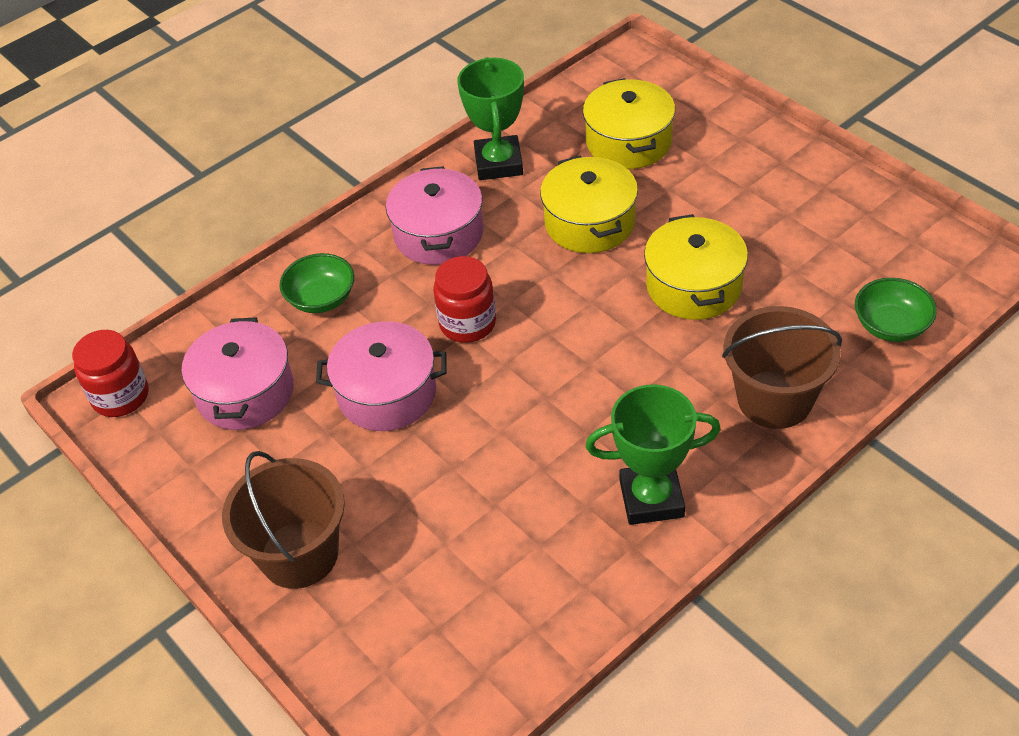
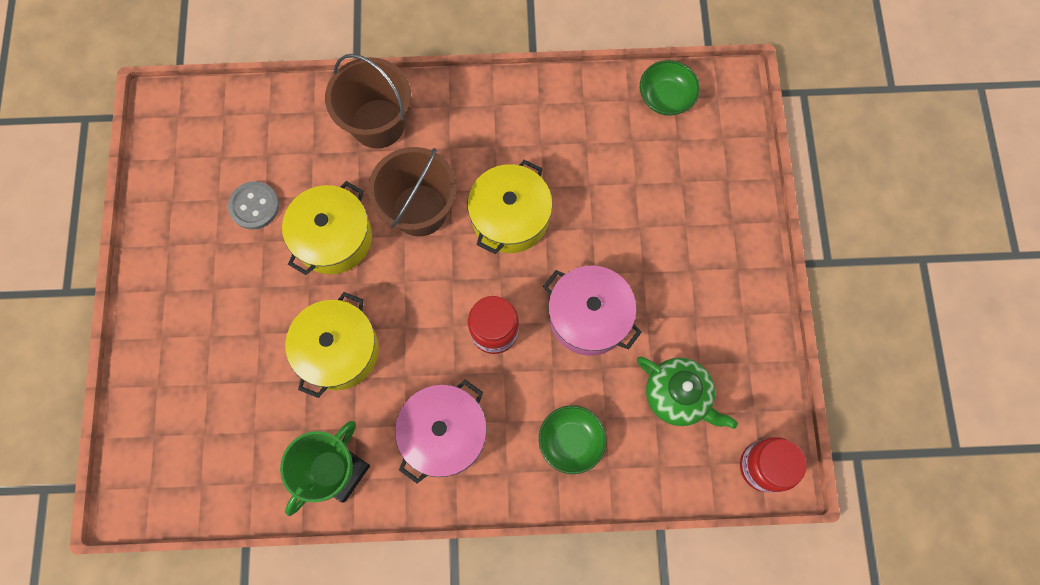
camera: 145 degrees left, 25 degrees up
pink pot [182,317,294,430] -> green teapot [637,357,738,429]
brown bucket [222,451,345,589] -> brown bucket moved to [368,147,457,237]
yellow pot [583,78,675,169] -> yellow pot moved to [467,160,552,254]
green trophy [586,384,721,525] -> none
green bowl [855,278,937,342] -> green bowl moved to [640,60,700,116]
none -> grey button [228,181,279,230]

